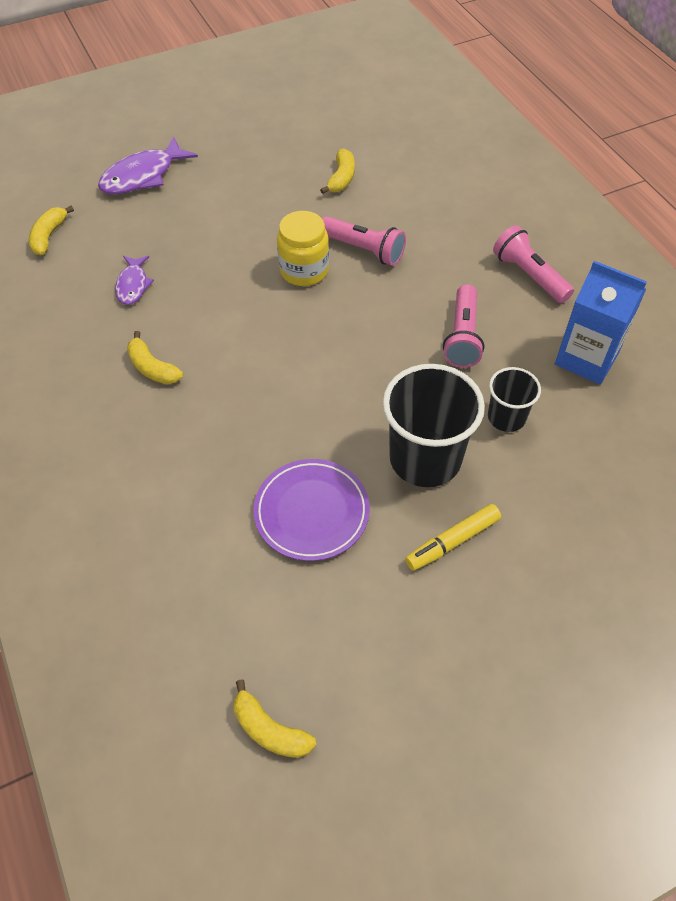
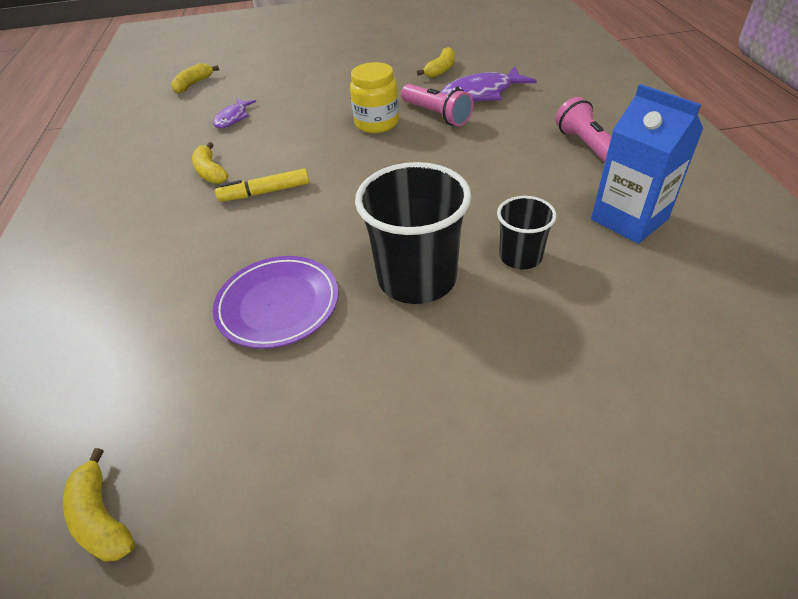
camera: 20 degrees right, 10 degrees down
purple fish [98,136,198,194] -> purple fish moved to [441,67,537,102]
yellow marker [405,504,501,571] -> yellow marker moved to [215,169,309,202]
pink flashlight [443,284,484,368] -> none

